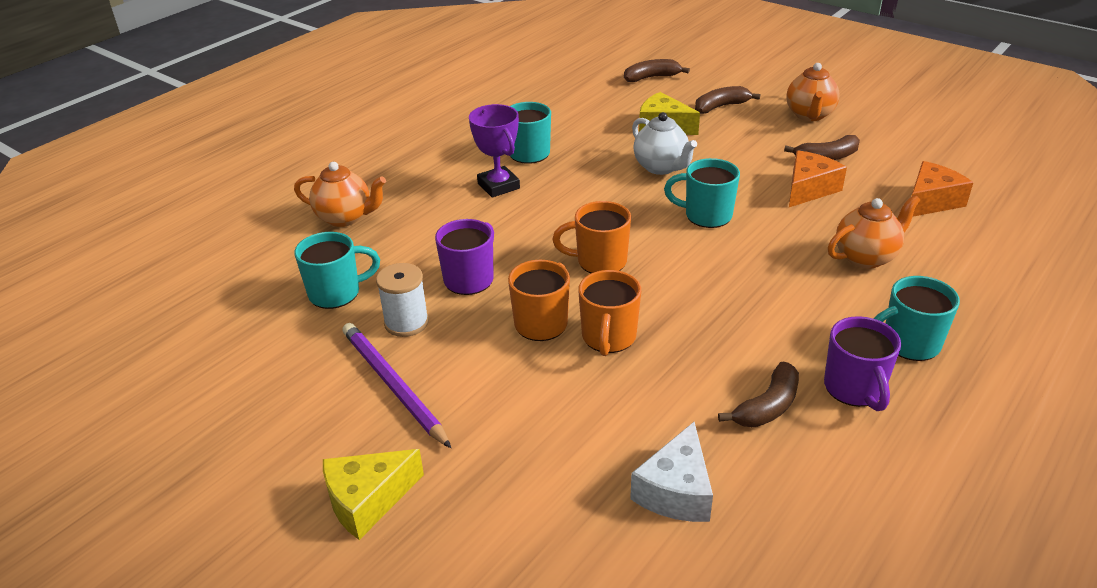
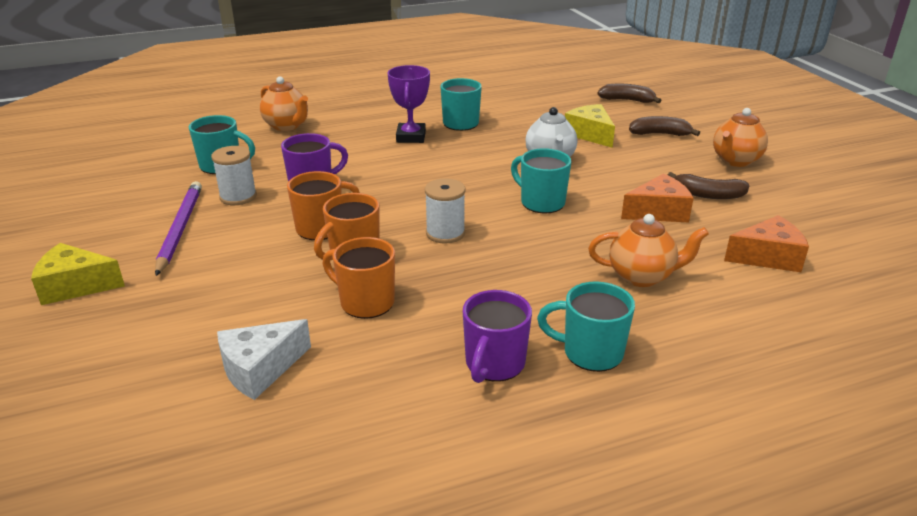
camera: 30 degrees right, 5 degrees down
orange mug [552,201,631,273] -> orange mug moved to [322,237,395,319]
brown banana [718,362,799,427] -> none
none -> white spool [425,178,466,244]

